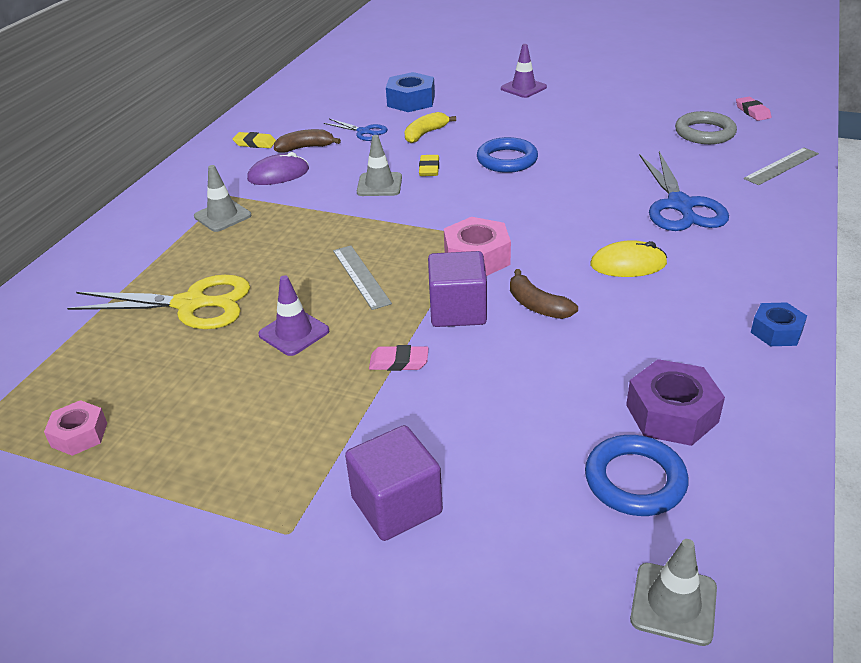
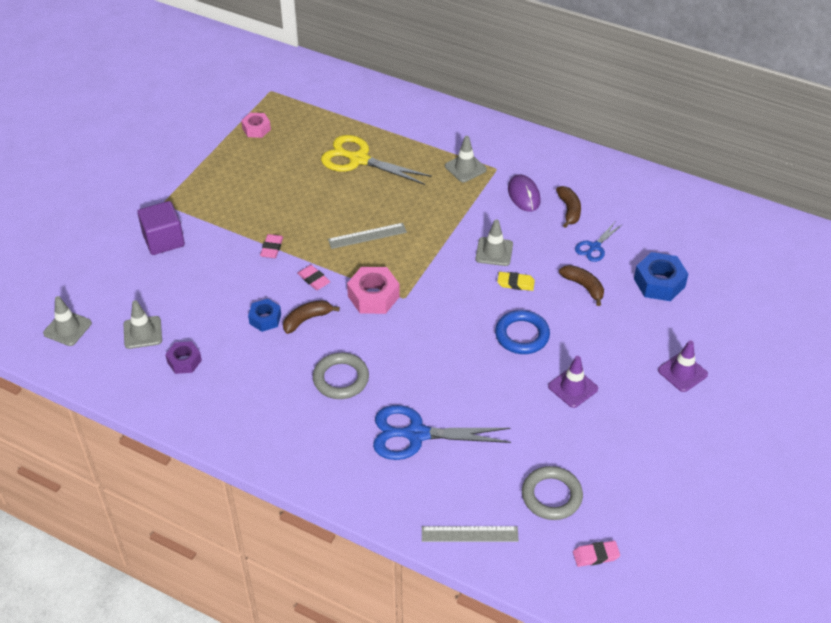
camera: 95 degrees right, 10 degrees up
yellow scissors [67,275,250,329] -> yellow scissors turned 105 degrees clockwise [321,135,432,185]
yellow eraser [233,132,276,148] -> none
purple traffic cone [258,275,329,356] -> purple traffic cone moved to [548,356,598,408]
yellow banana [404,112,456,143] -> brown banana [559,265,604,306]
purple cube [428,251,487,327] -> pink eraser [297,265,331,290]
blue ring [585,435,688,516] -> grey traffic cone [124,300,162,349]
yellow mouse [590,240,667,277] -> grey ring [313,353,369,399]
purple nut [626,359,725,446] -> purple nut [165,341,202,374], size x0.63
grey ruler [744,147,819,185] -> grey ruler turned 60 degrees counterclockwise [422,526,519,542]
blue nut [751,302,807,346] -> blue nut moved to [248,299,281,332]

